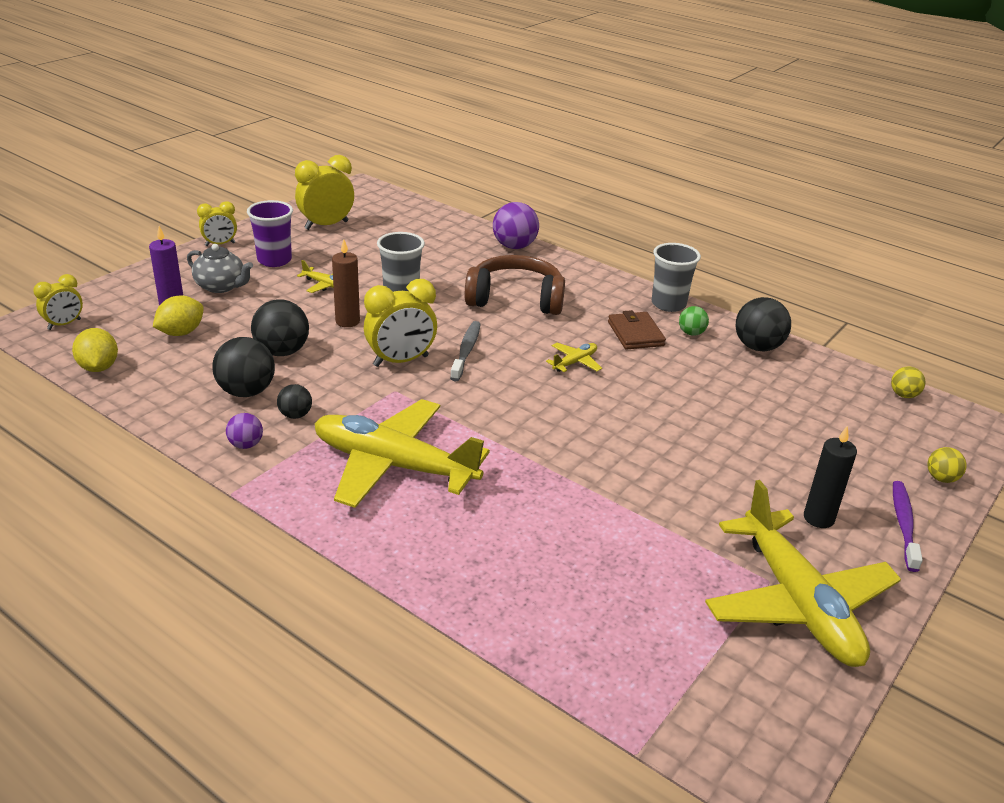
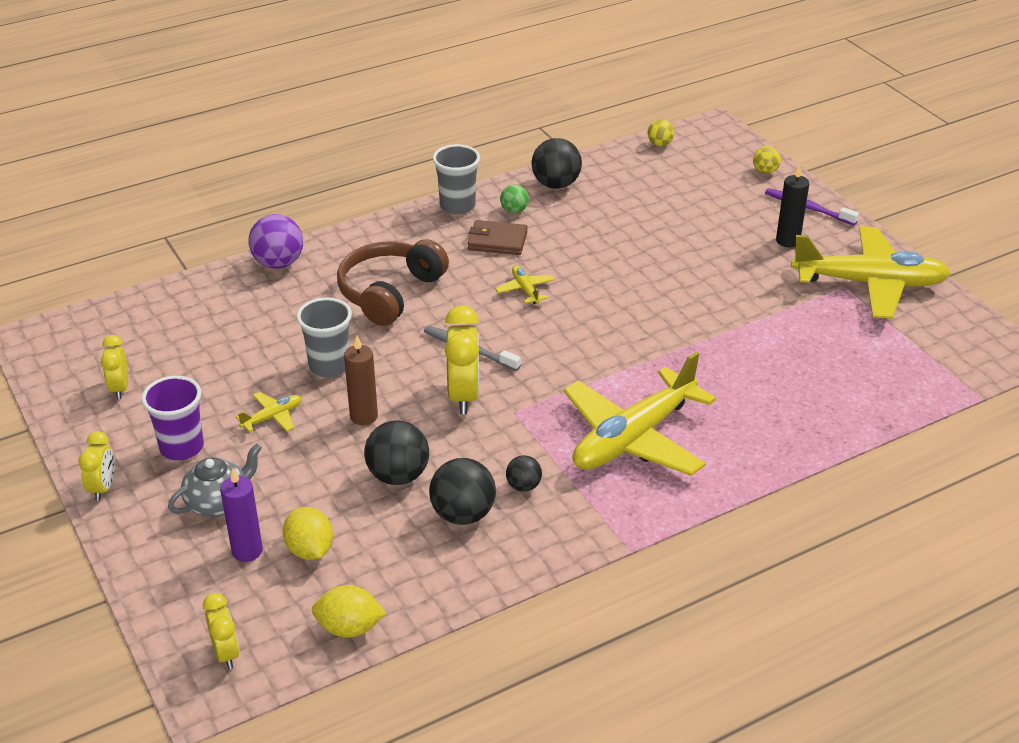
camera: 65 degrees left, 5 degrees up
purple ball [226,413,263,449] -> none
yellow clock [295,155,354,230] -> yellow clock [101,335,128,399], size x0.60

